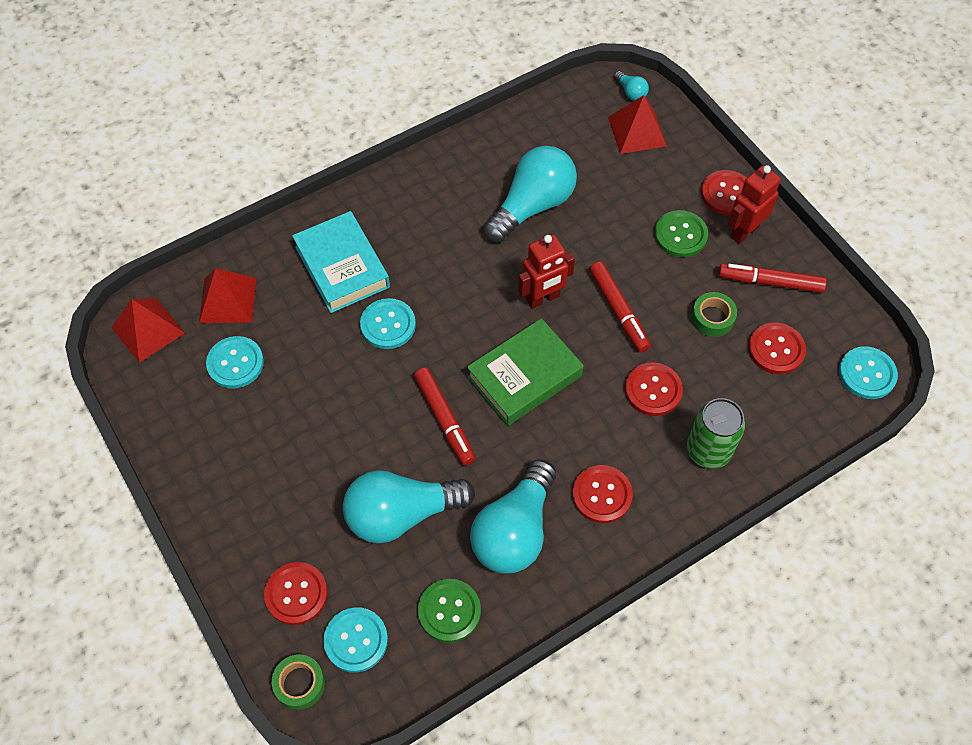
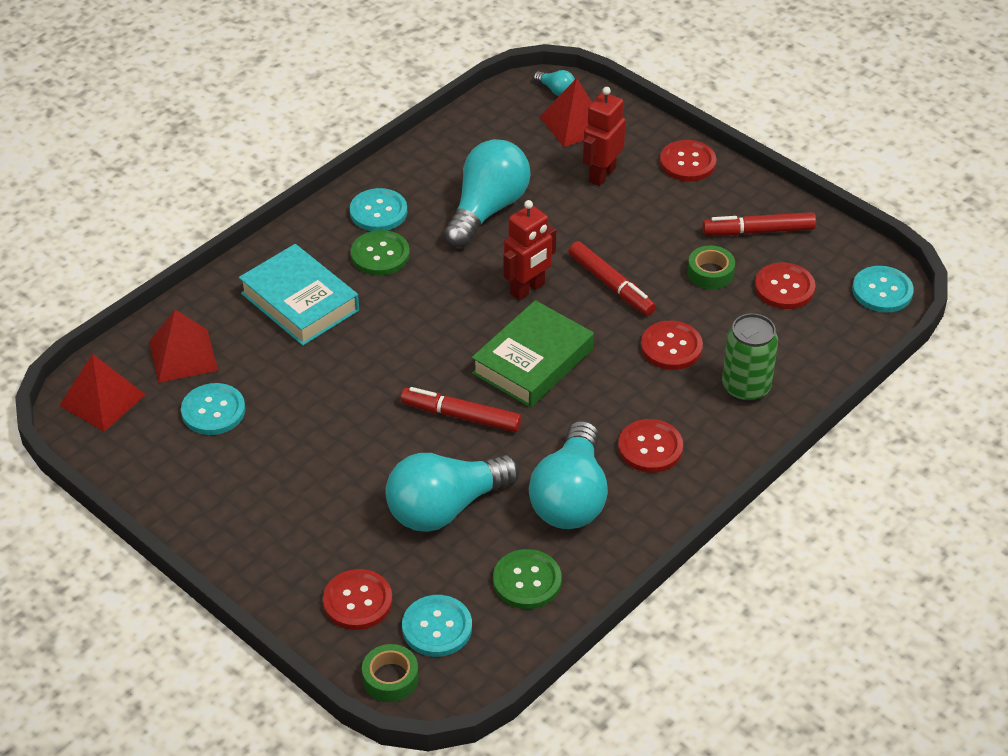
camera: 15 degrees left, 15 degrees down
turquoise button [360,298,416,349] -> turquoise button moved to [350,188,407,231]
red marker [414,367,475,465] -> red marker turned 150 degrees clockwise [401,387,522,432]
green button [655,210,708,257] -> green button moved to [350,230,410,275]
red robot [728,165,781,244] -> red robot moved to [583,87,626,186]

